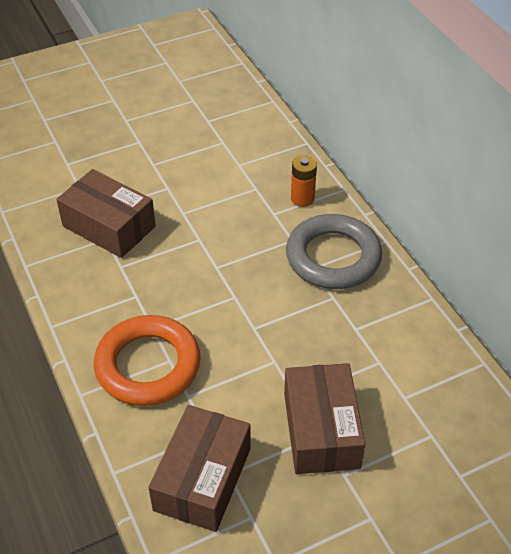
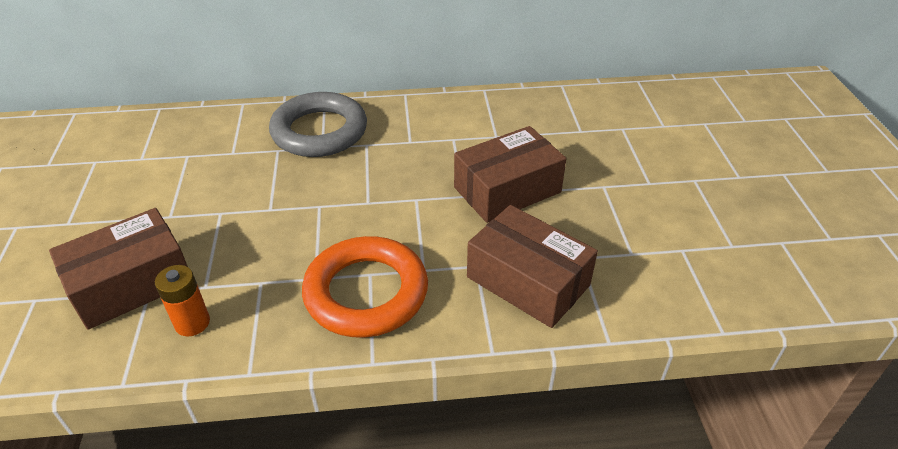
camera: 70 degrees left, 5 degrees down
brown box [284,363,365,474] -> brown box turned 45 degrees counterclockwise [454,126,567,223]
orange battery [291,155,317,207] -> orange battery moved to [155,265,210,336]

